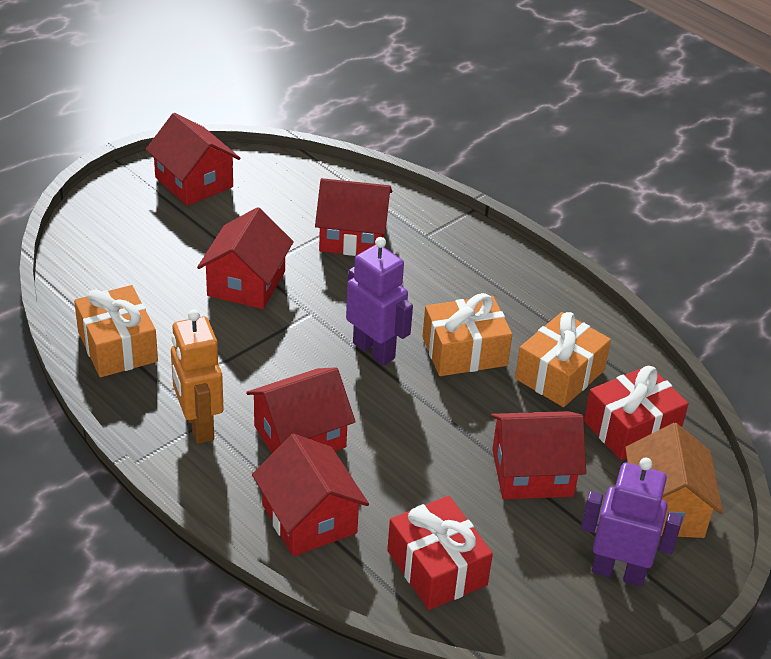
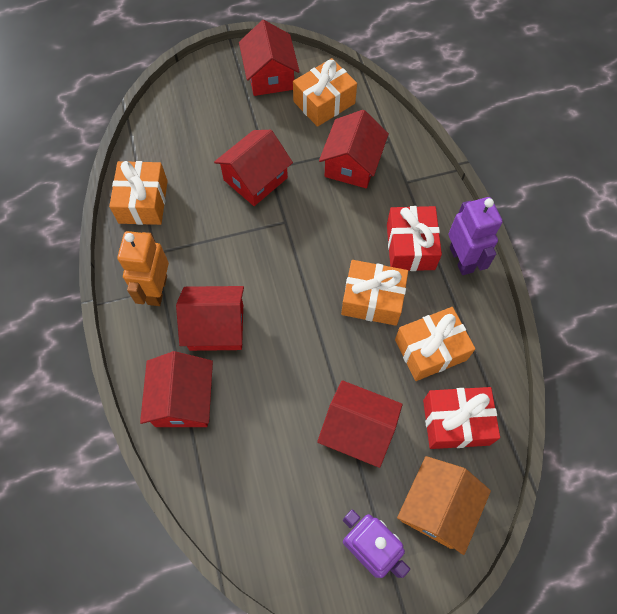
camera: 30 degrees right, 25 degrees up
red house [315,178,392,256] -> red house turned 75 degrees clockwise [319,110,389,188]
purple robot [346,237,413,365] -> purple robot moved to [448,197,503,275]
red gift [387,496,493,610] -> red gift moved to [387,206,442,271]
none -> orange gift [293,58,357,127]

